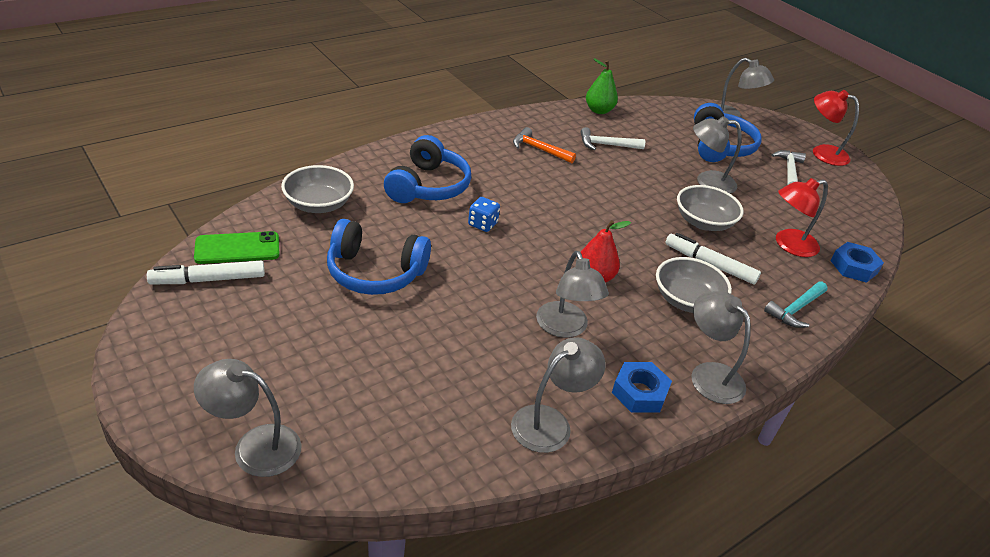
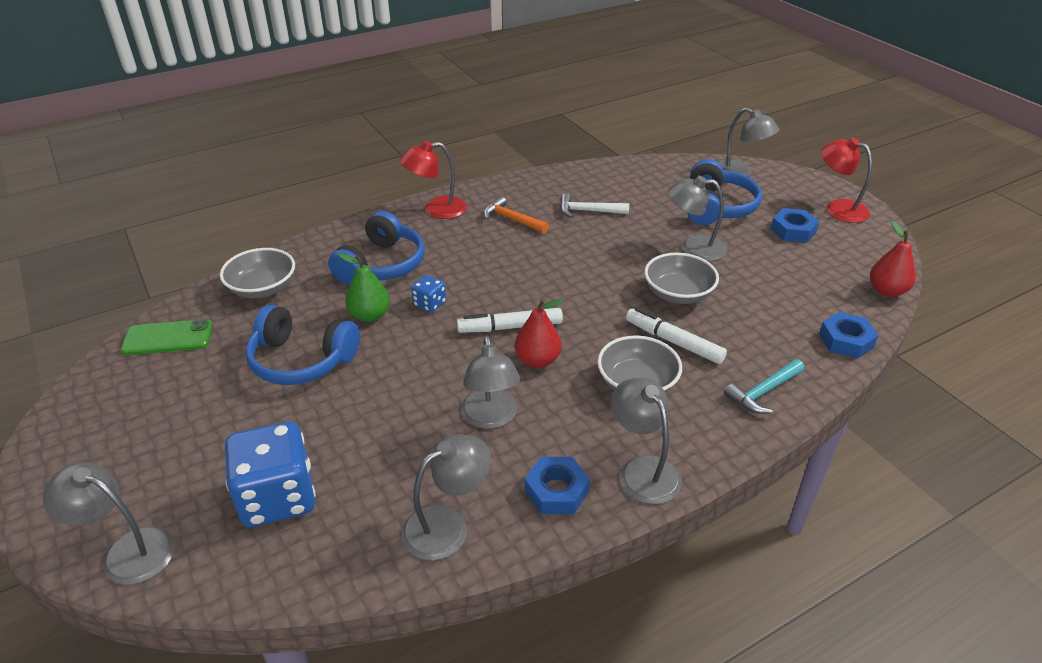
camera: 10 degrees right, 0 degrees up
white marker [147,261,265,284] -> white marker moved to [457,308,563,333]
green pear [586,58,618,114] -> green pear moved to [338,253,390,322]
white hammer [771,150,806,185] -> blue nut [771,208,819,243]
red lamp [776,178,828,257] -> red lamp moved to [400,141,467,219]
none -> blue dice [225,421,316,527]
none -> red pear [870,221,916,297]

